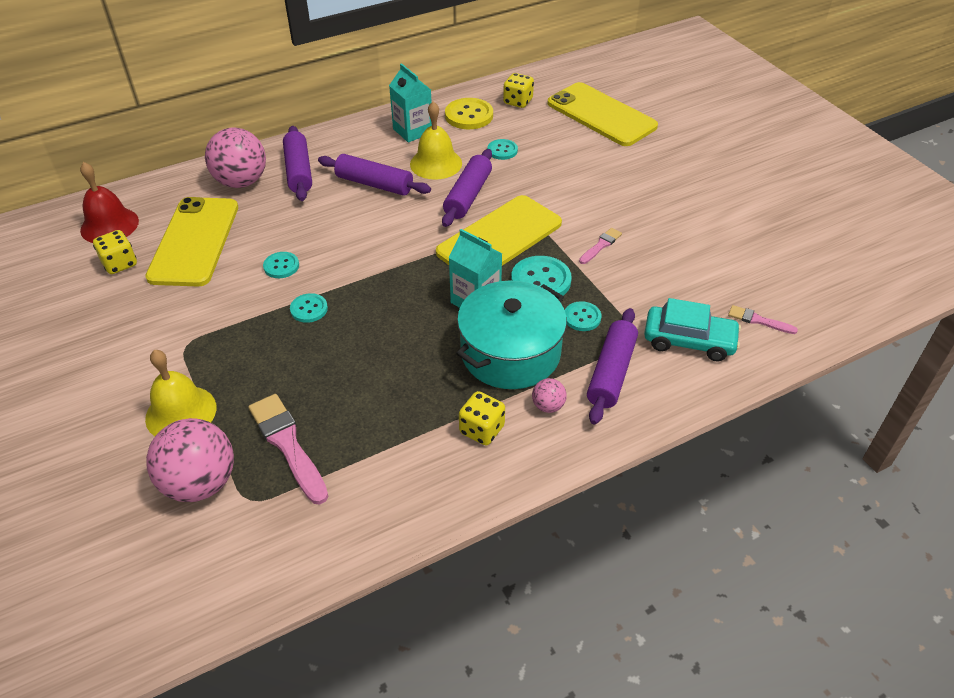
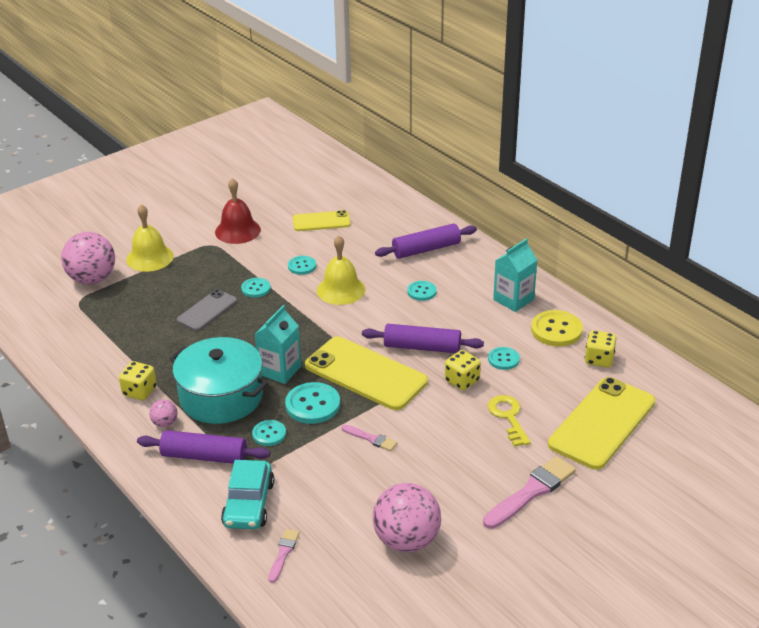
camera: 80 degrees right, 10 degrees down
red bell [80,162,139,243] -> red bell moved to [215,178,261,244]
yellow dice [93,230,137,274] -> yellow dice moved to [445,350,481,390]
yellow phone [145,197,238,286] -> yellow phone [293,210,351,231], size x0.56
pink ball [205,127,266,188] -> pink ball moved to [373,483,441,552]
pink brush [249,394,329,504] -> pink brush moved to [483,456,576,529]
purple rolling pin [318,154,431,196] -> turquoise button [407,281,436,301]
yellow bell [410,101,462,180] -> yellow bell moved to [317,235,366,305]
none -> grey phone [177,289,237,331]
none -> yellow key [488,395,531,447]

